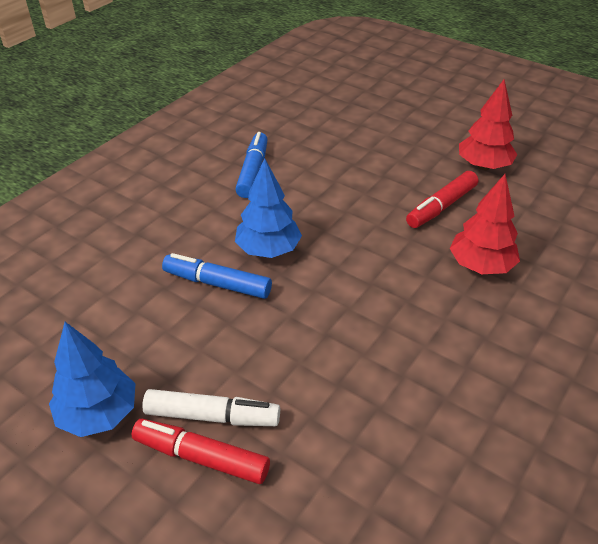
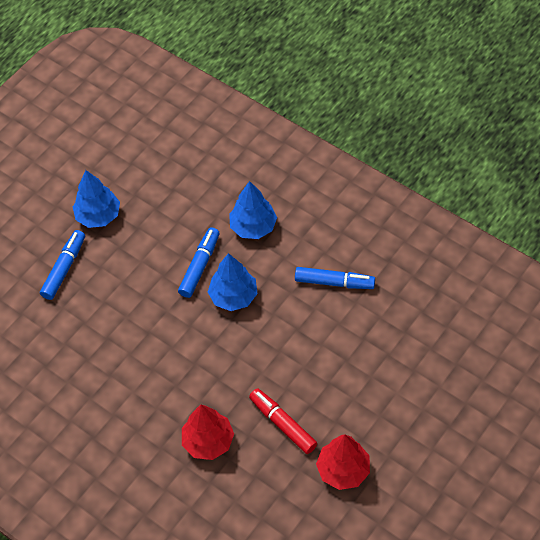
camera: 95 degrees right, 15 degrees up
red marker [132,419,270,484] -> blue marker [40,230,85,300]
white marker [142,389,280,426] -> none
none -> blue tree [229,181,277,239]

